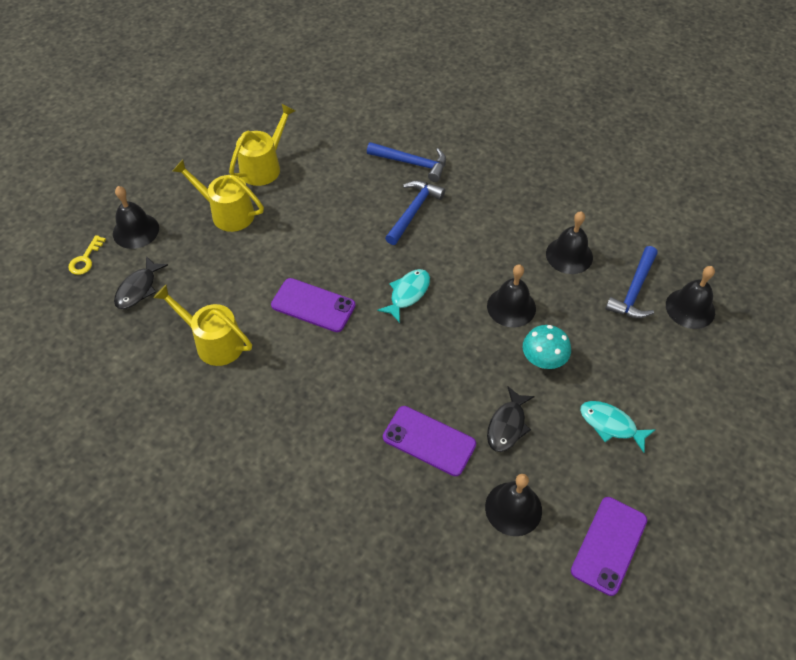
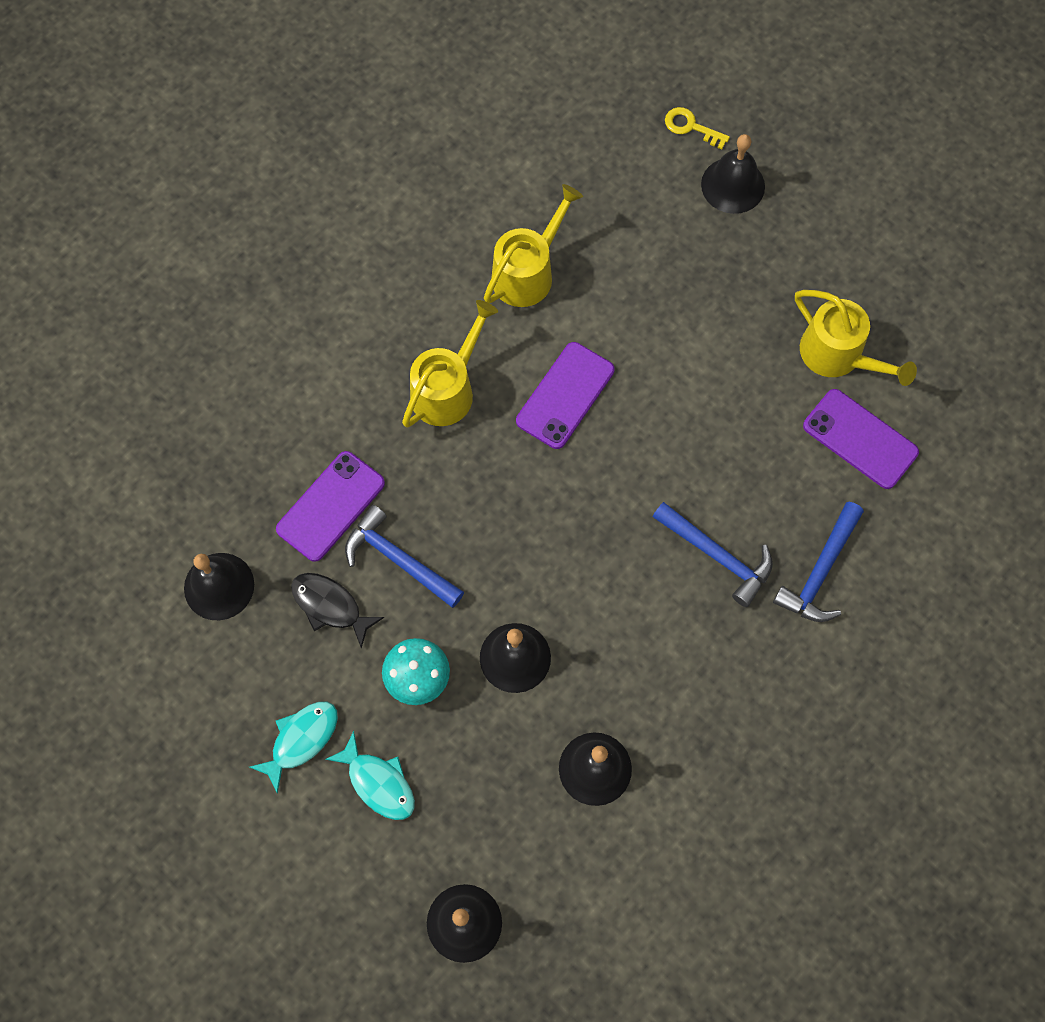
camera: 100 degrees right, 15 degrees up
black fish [114,256,168,309] -> none
yellow watering can [172,160,264,232] -> yellow watering can moved to [402,300,498,428]
turquoise fish [377,269,430,323] -> turquoise fish moved to [325,731,415,820]
purple phone [571,497,647,596] -> purple phone moved to [803,389,919,489]
blue hammer [605,246,658,318] -> blue hammer moved to [345,505,464,608]

